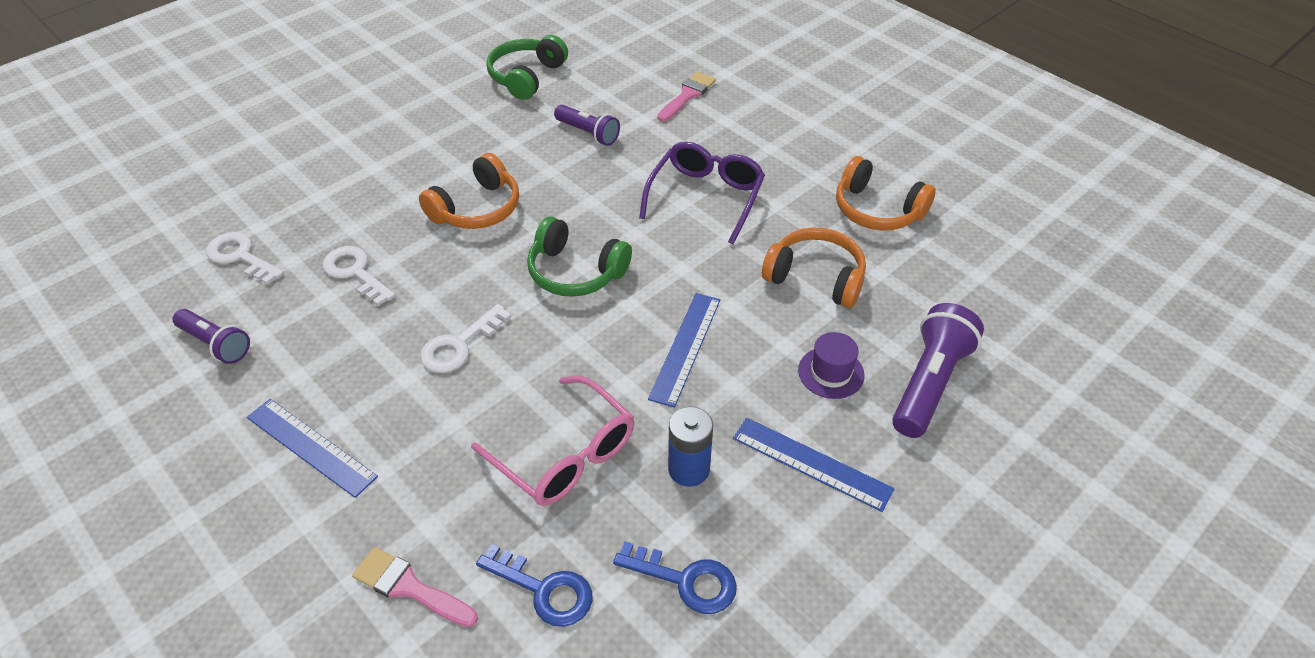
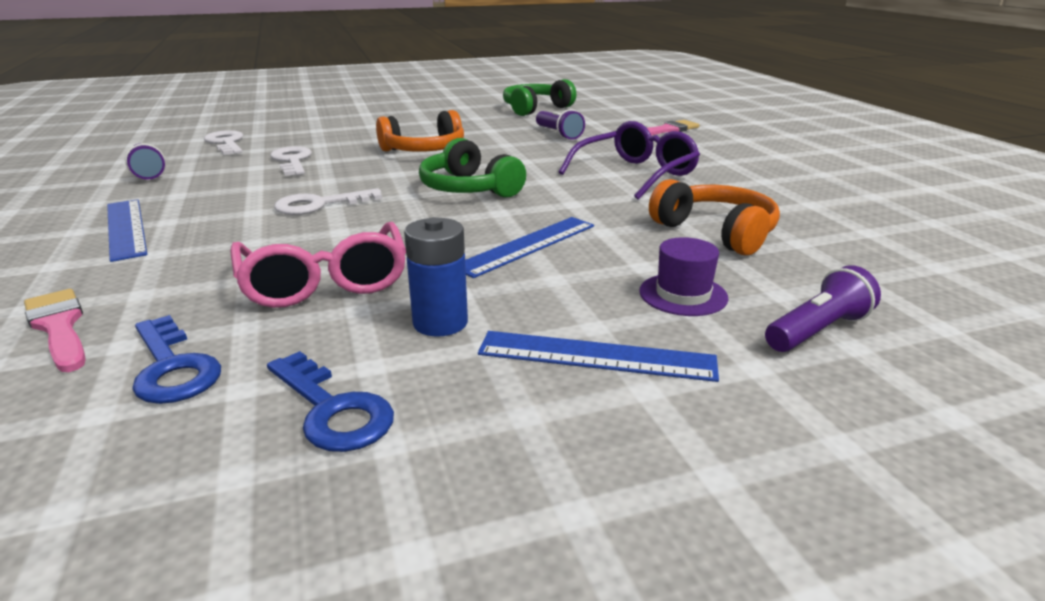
camera: 25 degrees right, 20 degrees down
blue ruler [733,418,894,512] -> blue ruler turned 45 degrees counterclockwise [478,331,719,382]
orange headphones [836,156,936,230] -> none
purple flashlight [892,303,984,438] -> purple flashlight [765,265,881,352], size x0.64

